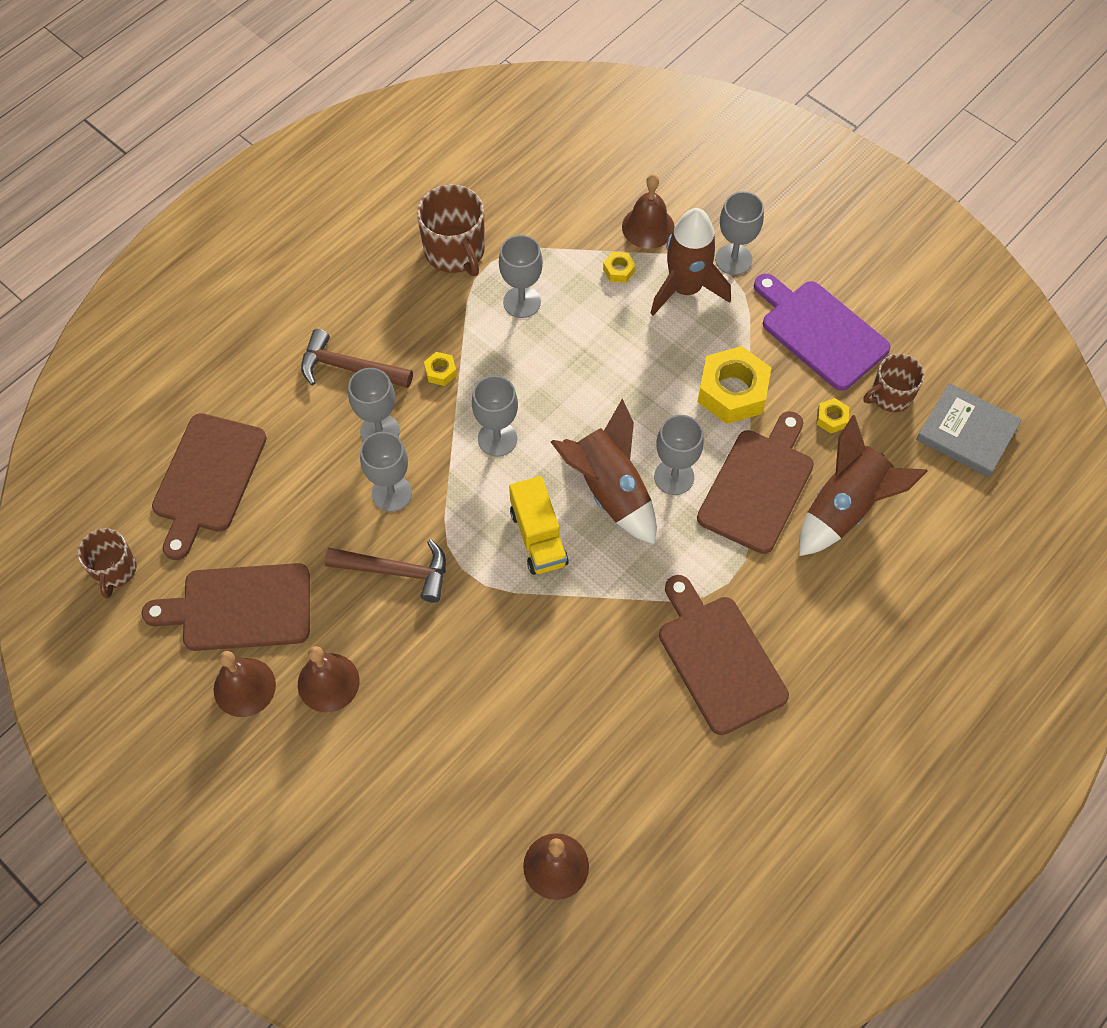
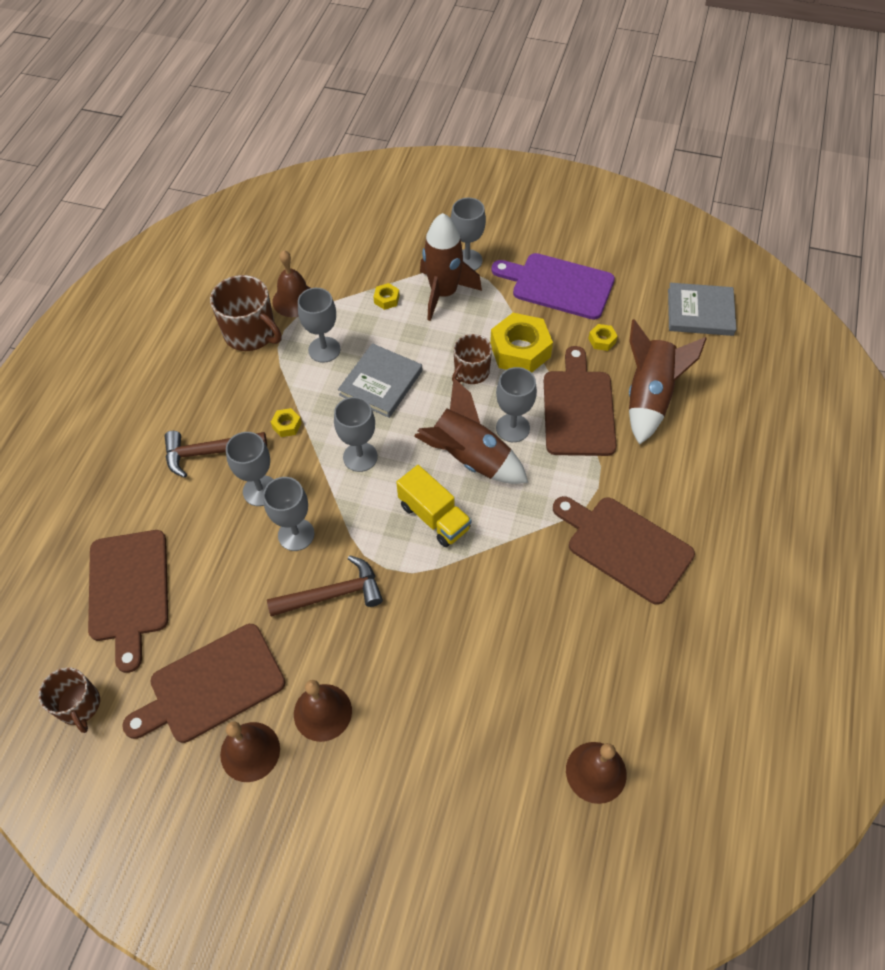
camera: 25 degrees left, 5 degrees down
brown bell [622,174,674,249] -> brown bell moved to [272,250,310,317]
brown mug [864,354,924,412] -> brown mug moved to [452,334,492,384]
none -> grey book [338,343,422,418]

